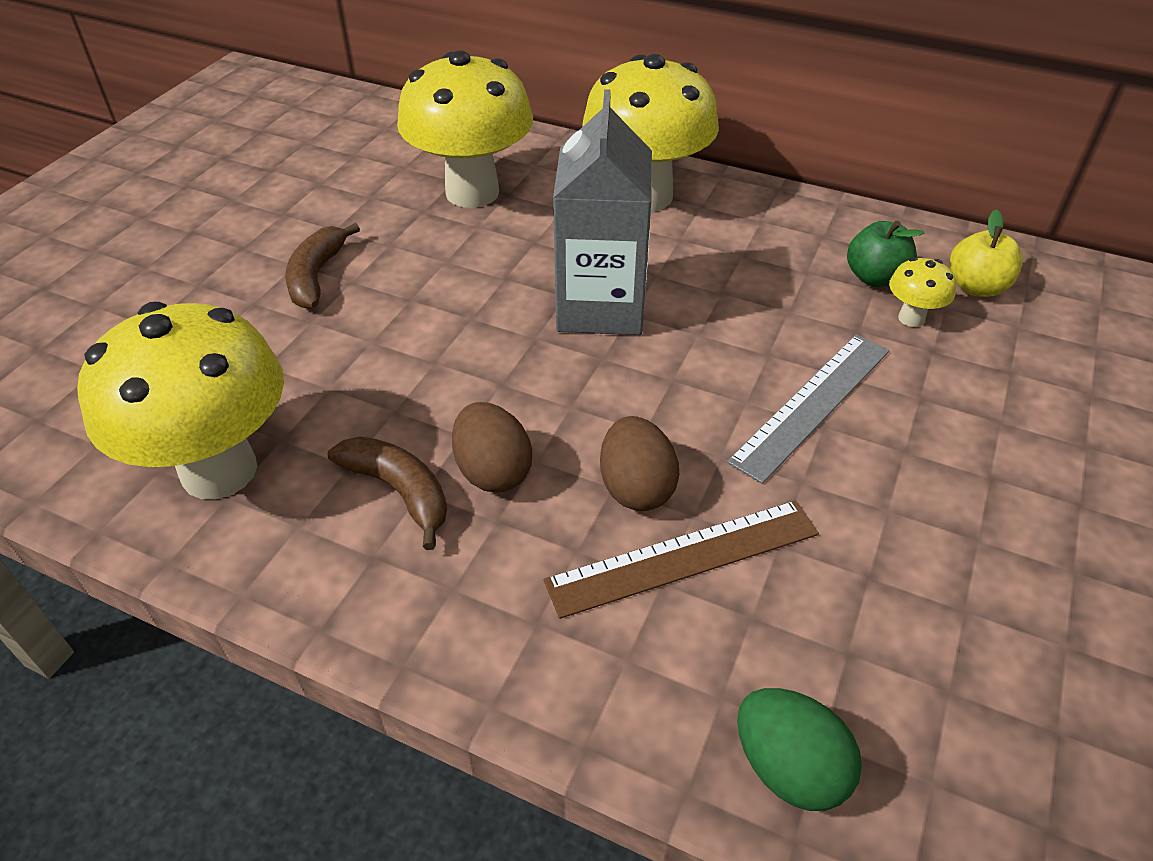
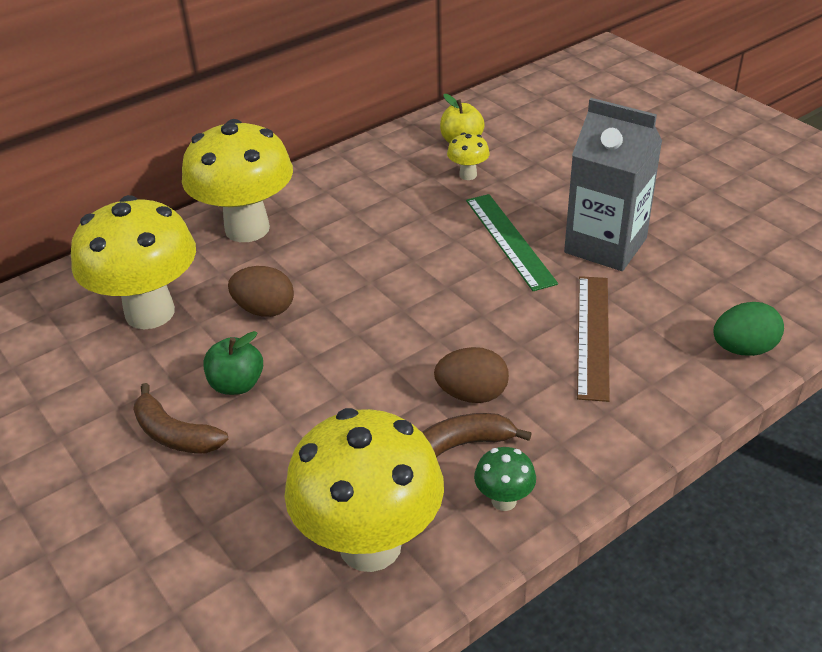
camera: 60 degrees left, 5 degrees down
grey carton [553,89,652,335] -> grey carton moved to [564,98,662,271]
brown egg [600,416,679,511] -> brown egg moved to [228,266,294,317]
grey ruler [727,334,889,484] -> green ruler [466,194,558,291]
green apple [847,221,924,287] -> green apple moved to [203,331,263,395]
none -> green mushroom [474,447,536,511]

